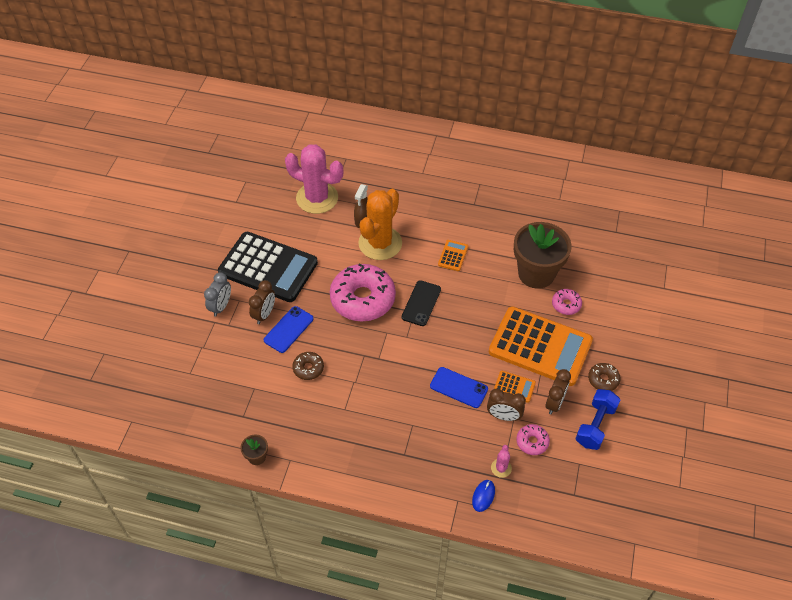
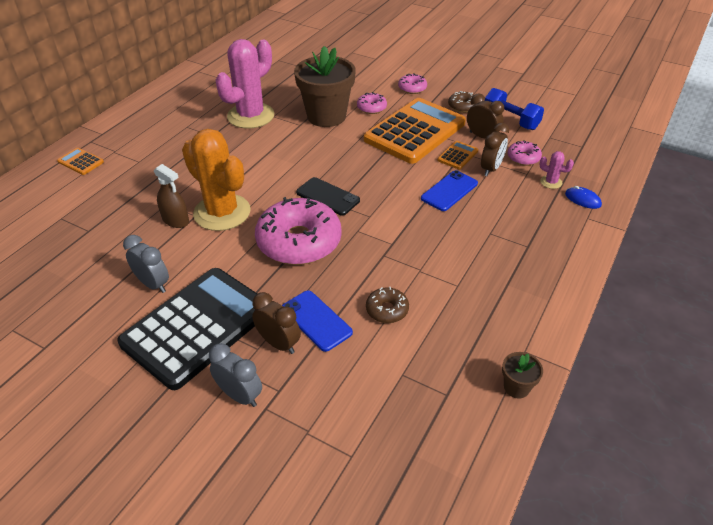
camera: 75 degrees left, 10 degrees down
pink cactus [285,144,344,214] -> pink cactus moved to [216,39,274,128]
orange calculator [438,240,468,271] -> orange calculator moved to [57,148,104,175]
none -> grey clock [123,235,169,293]
none -> pink donut [398,73,427,94]

